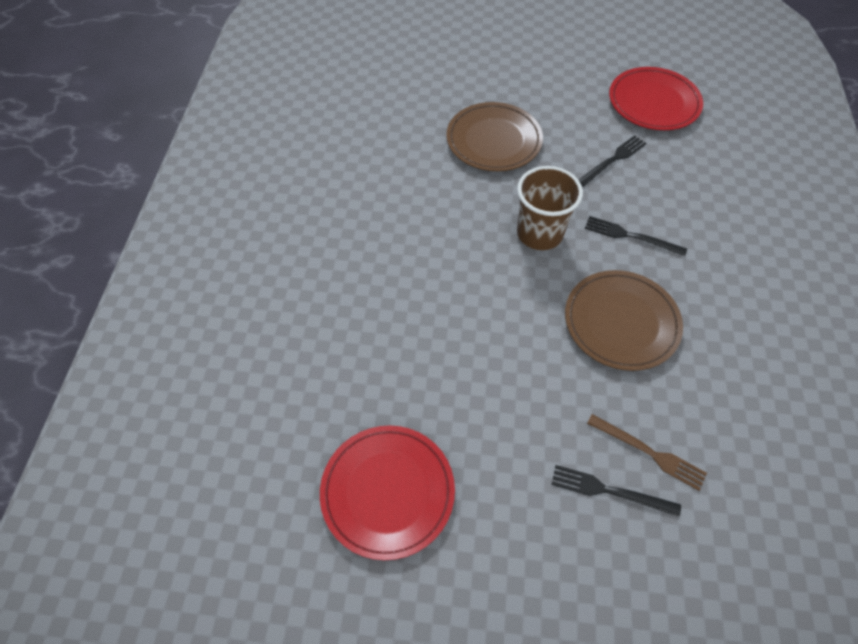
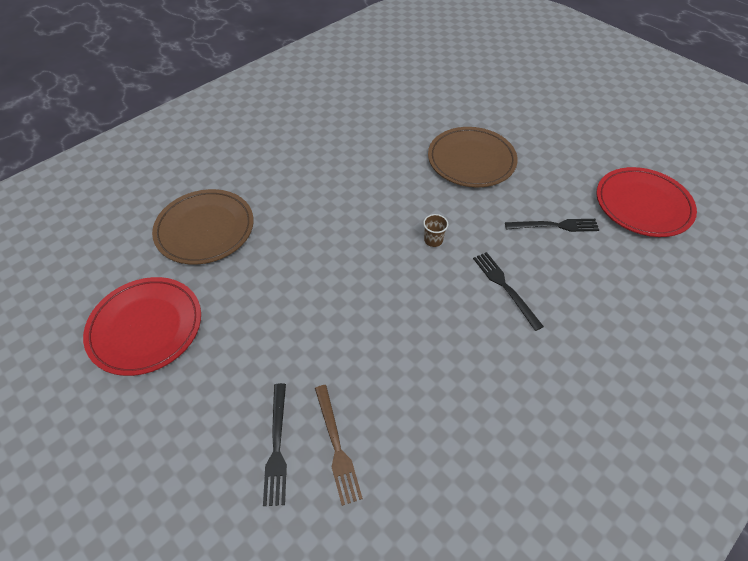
camera: 40 degrees right, 5 degrees down
brown cup [517,166,583,250] -> brown cup [423,214,448,247], size x0.43
black fork [551,465,681,517] -> black fork turned 150 degrees counterclockwise [263,383,287,506]
brown plate [565,270,683,371] -> brown plate moved to [152,189,254,265]

